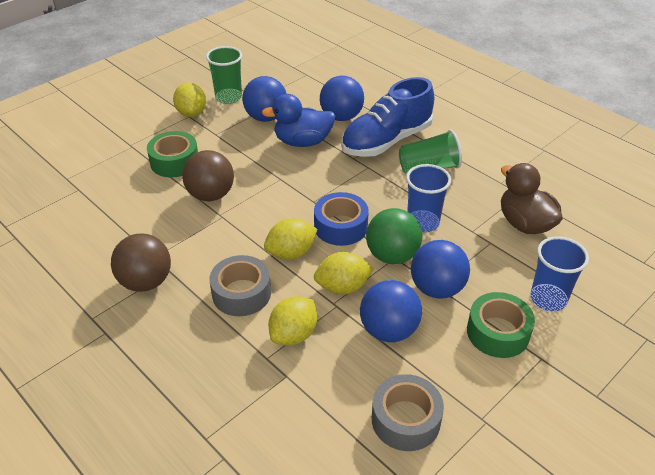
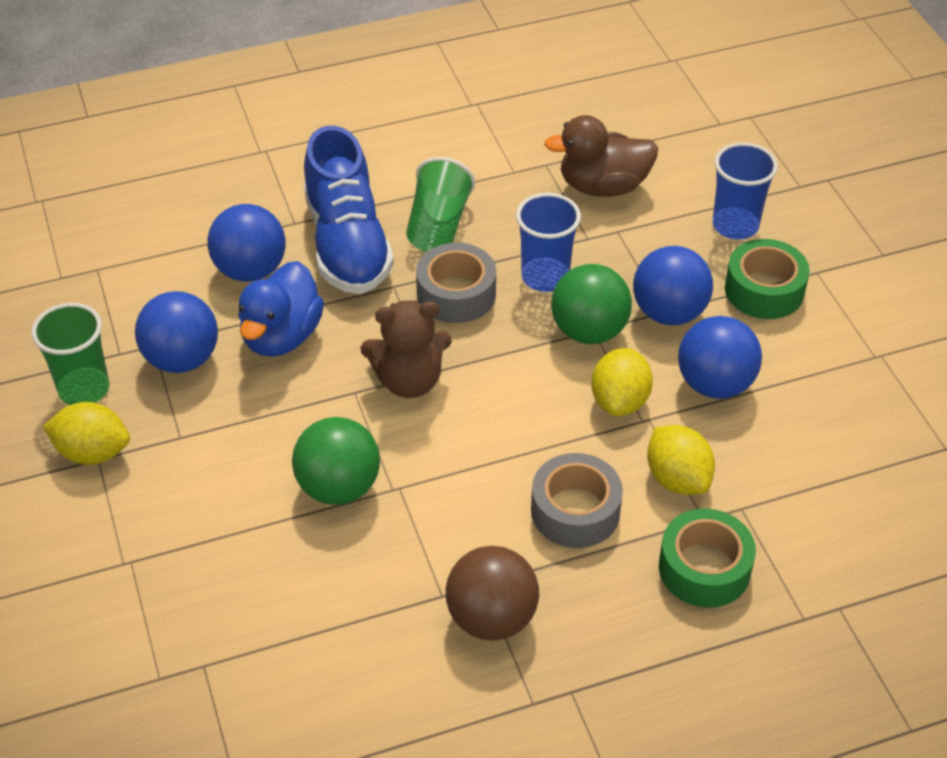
camera: 65 degrees left, 5 degrees up
green tape [147,131,198,178] -> green tape moved to [659,509,756,608]
brown ball [182,150,234,201] -> green ball [292,417,380,505]
yellow lemon [264,218,317,259] -> none
blue tape [314,192,369,246] -> none
grey tape [372,374,444,451] -> grey tape moved to [416,243,496,323]
none -> brown teddy bear [361,300,452,398]

